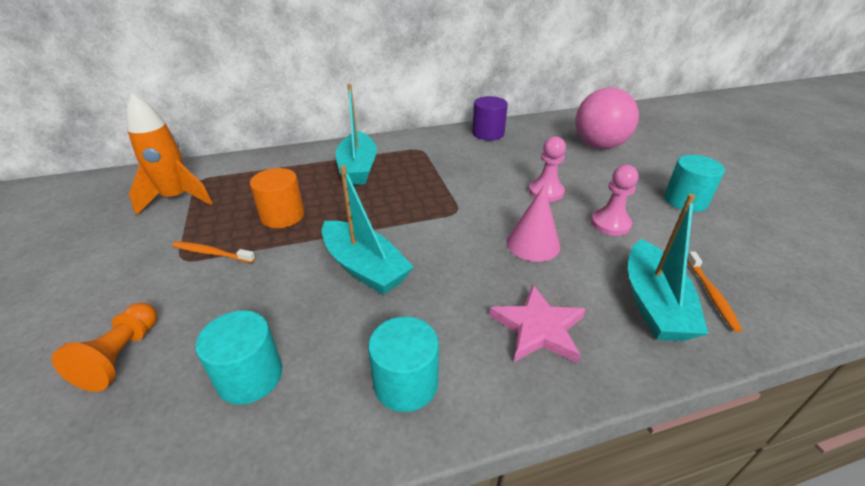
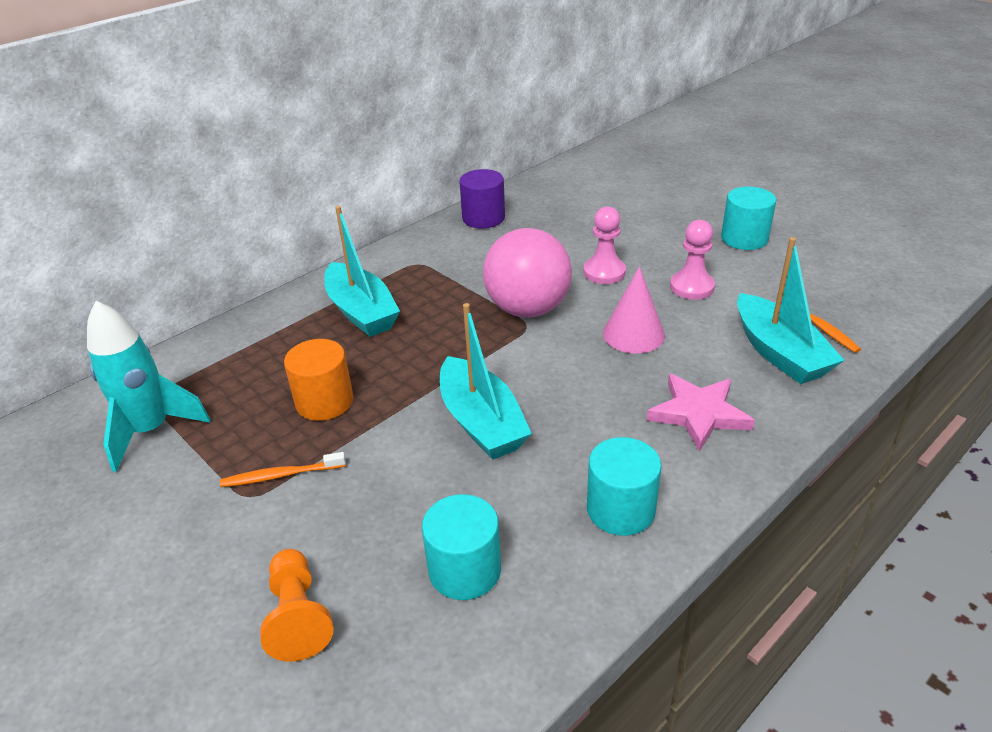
camera: 25 degrees left, 0 degrees up
orange rocket [126,93,212,216] -> turquoise rocket [87,301,210,472]
turquoise boat [322,166,414,295] -> turquoise boat turned 45 degrees clockwise [440,303,532,460]
pink ball [576,88,639,149] -> pink ball moved to [483,228,572,317]

